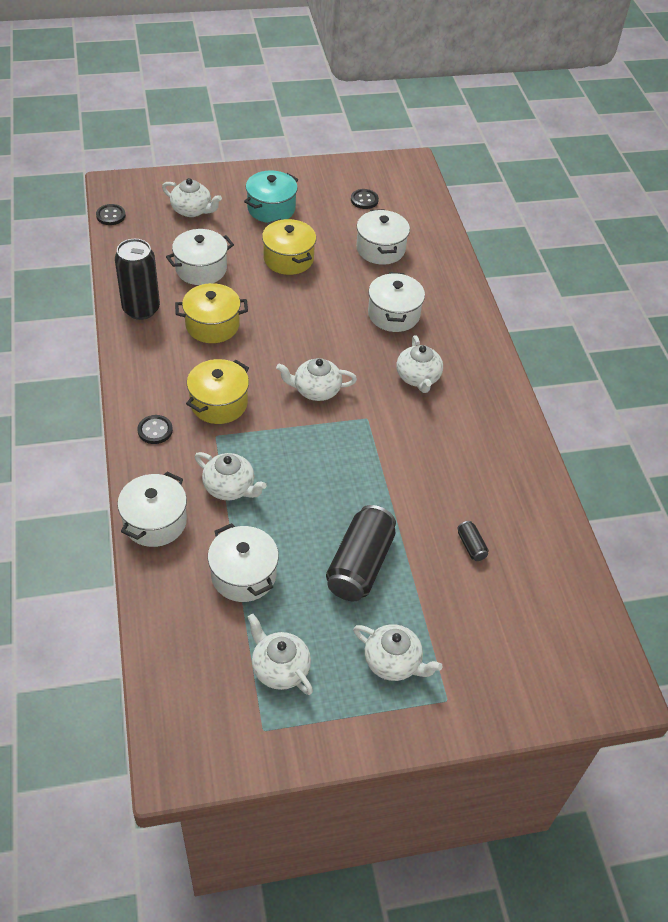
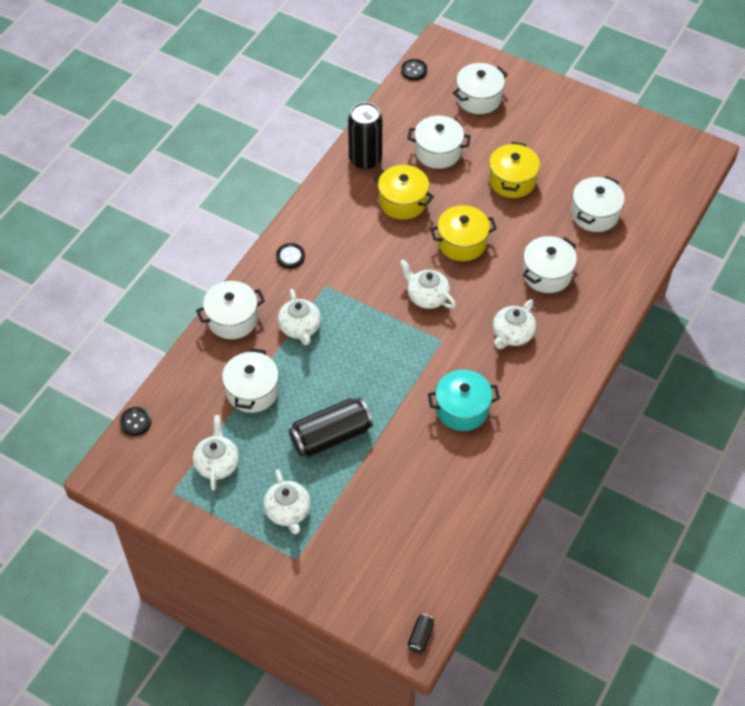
camera: 45 degrees right, 5 degrees up
white teapot [162,178,222,217] -> white pot [453,63,508,114]
yellow pot [186,359,249,424] -> yellow pot moved to [430,205,497,261]
turquoise pot [244,170,298,223] -> turquoise pot moved to [428,370,500,431]
black button [351,189,379,209] -> black button moved to [120,407,152,436]
black can [457,521,489,561] -> black can moved to [408,614,434,654]

